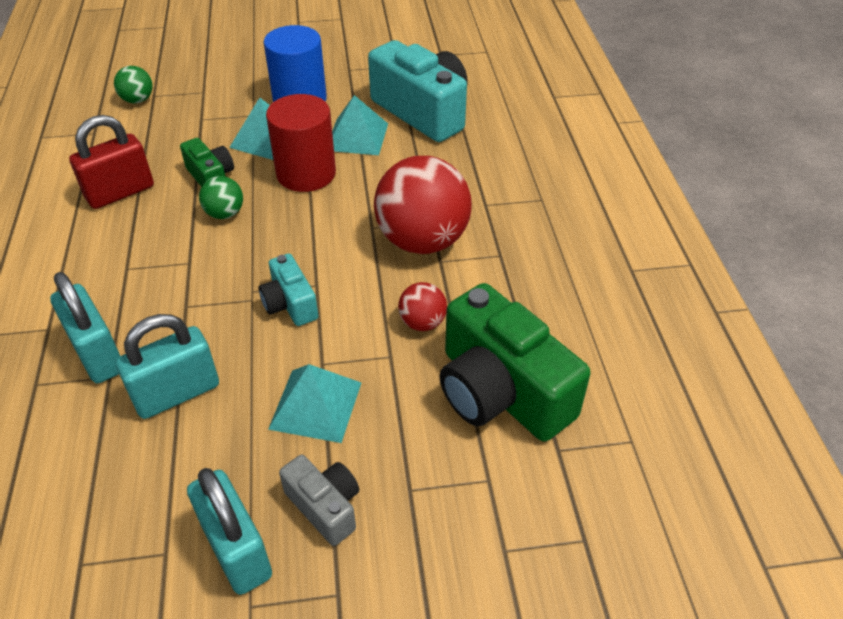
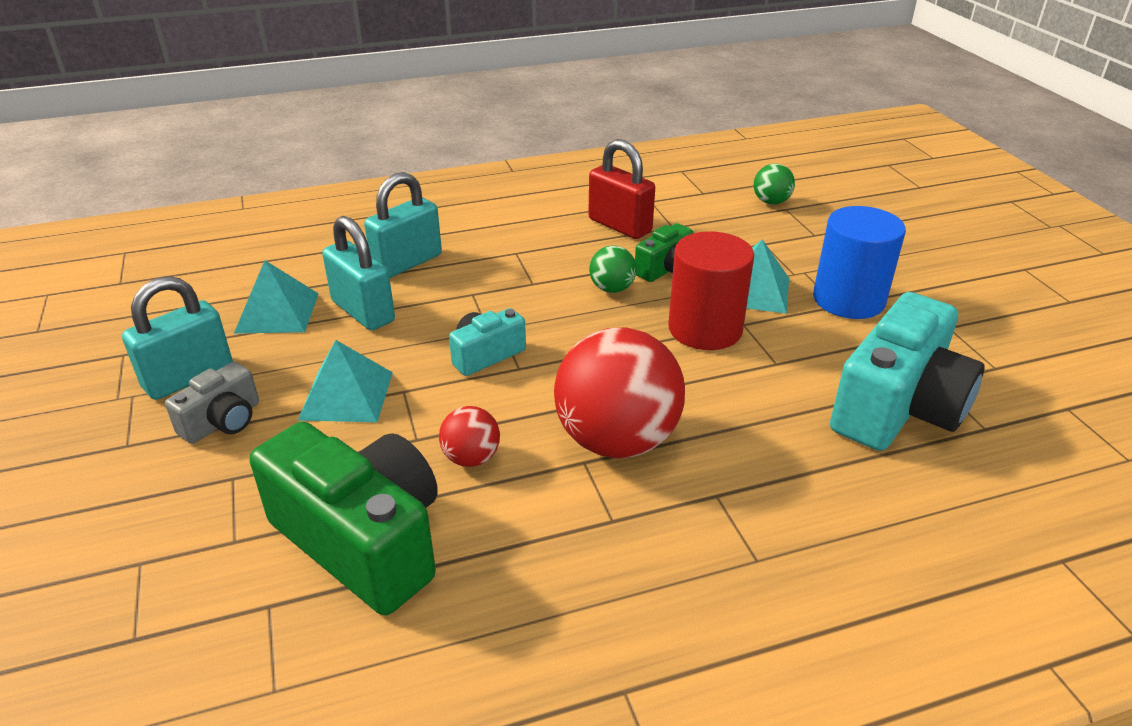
camera: 80 degrees right, 10 degrees down
turquoise pyramid [332,95,388,155] -> turquoise pyramid moved to [234,260,319,333]
green camera [440,283,590,442] -> green camera turned 90 degrees clockwise [249,422,438,615]

